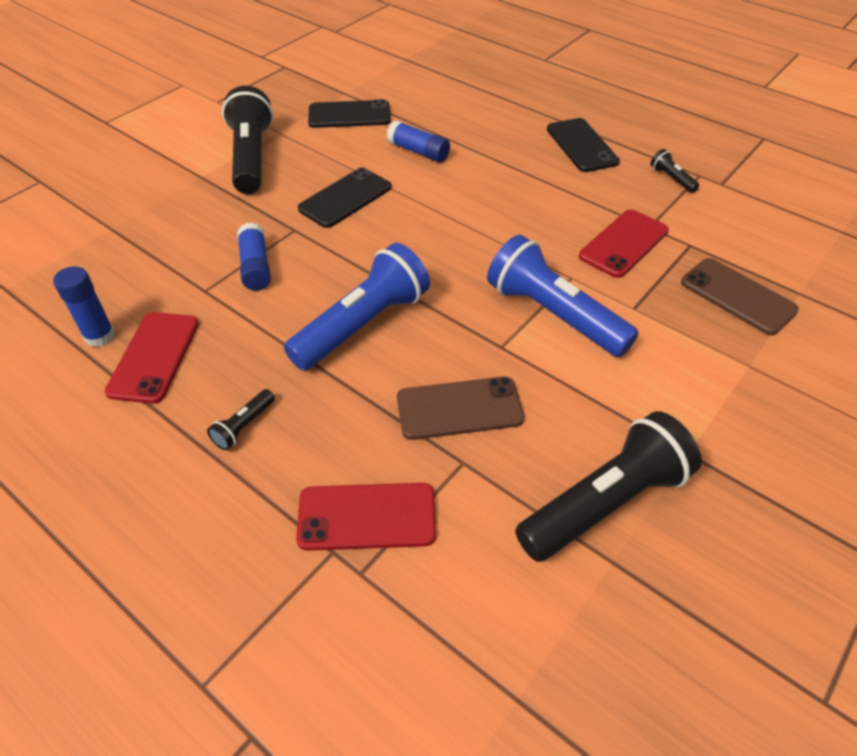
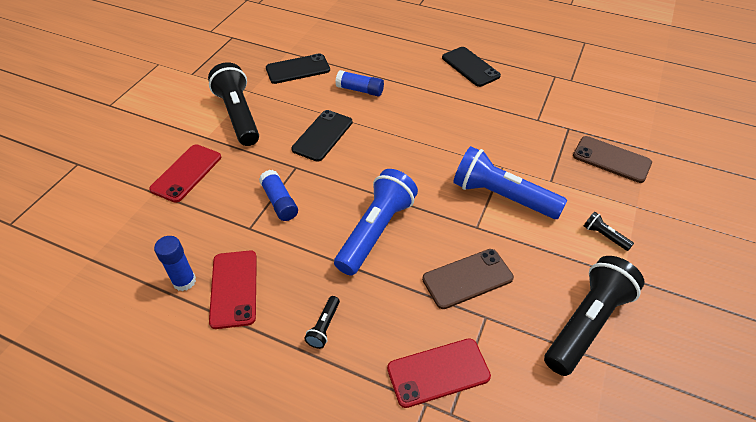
camera: 15 degrees left, 0 degrees up
red phone [579,209,669,278] -> red phone moved to [149,144,221,203]
black flashlight [650,149,699,193] -> black flashlight moved to [584,212,634,251]

